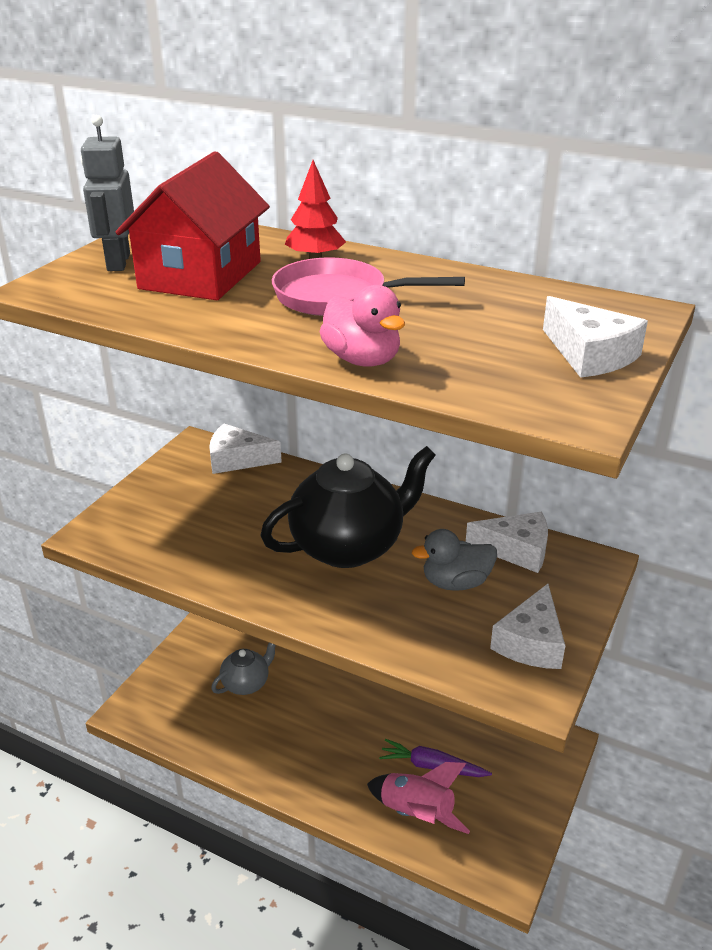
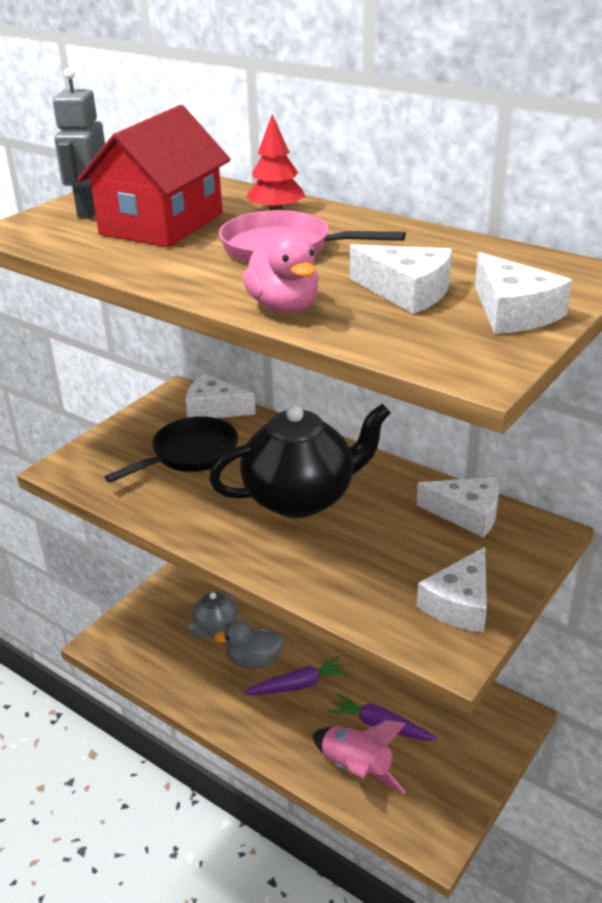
camera: 10 degrees right, 0 degrees up
grey teapot [211,643,276,695] -> grey teapot turned 150 degrees clockwise [189,590,238,639]
grey duck [412,529,497,591] -> grey duck moved to [214,620,284,669]
none -> black pan [105,416,238,483]
none -> purple carrot [243,657,348,695]
none -> white cheese [350,245,452,314]

